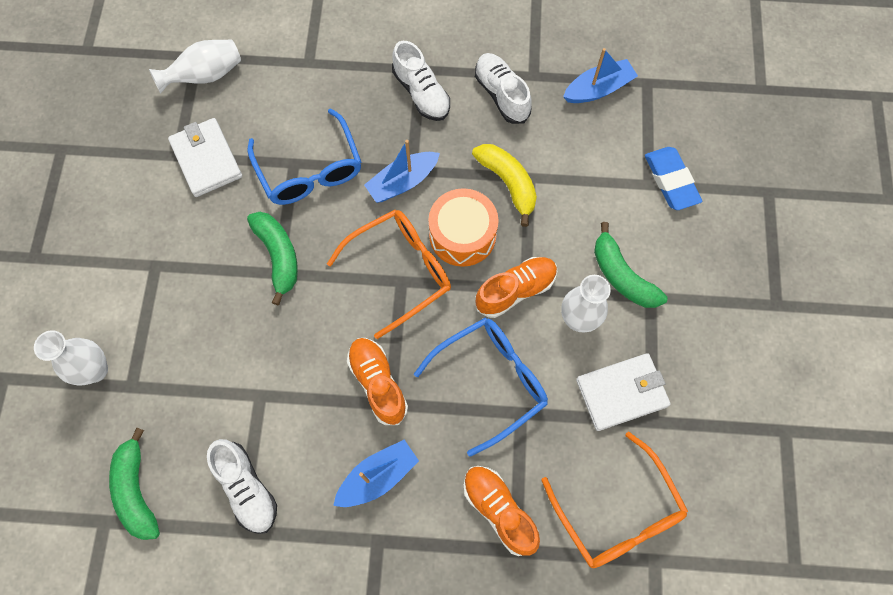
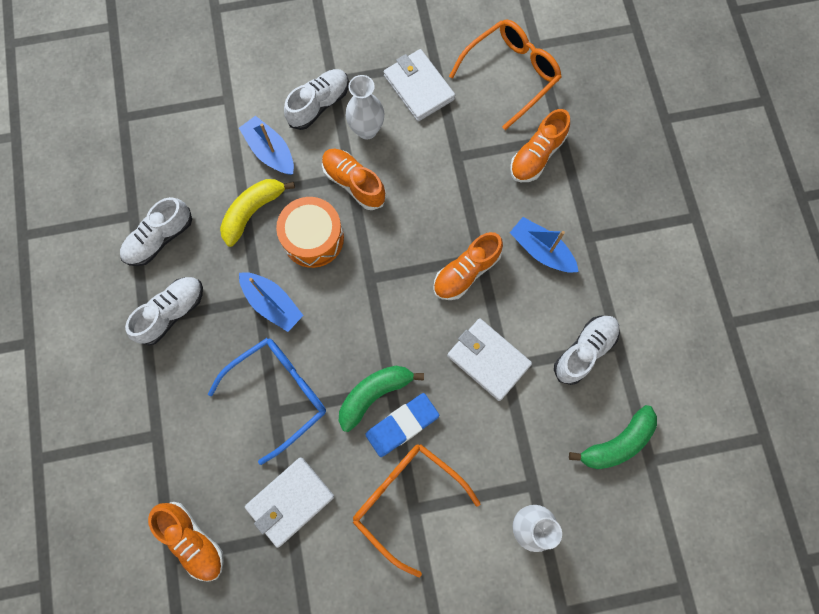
camera: 105 degrees left, 5 degrees up
white vase [149,39,241,93] -> orange shoe [148,502,224,582]
orange glasses [327,210,451,339] -> orange glasses moved to [353,444,481,577]
blue glasses [414,318,548,457] -> none
blue boat [563,48,638,103] -> blue boat moved to [239,116,294,175]
green banana [594,222,668,308] -> white shoe [284,69,349,130]
blue eraser [645,147,702,210] -> blue eraser moved to [365,393,439,457]
none -> white wallet [447,319,532,401]

